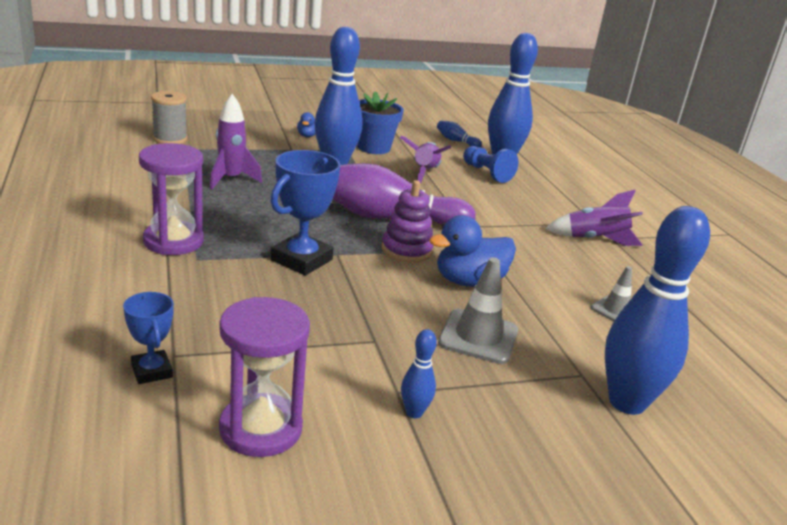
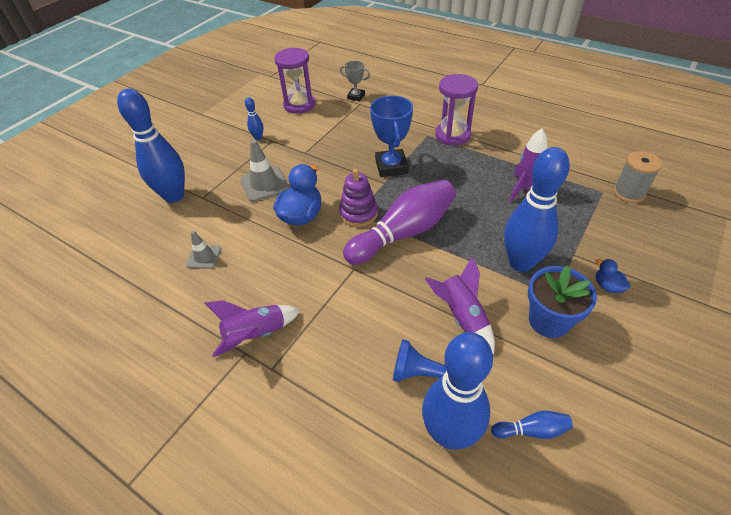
camera: 145 degrees right, 20 degrees up
blue trophy [123,292,174,384] -> grey trophy [340,61,370,101]

